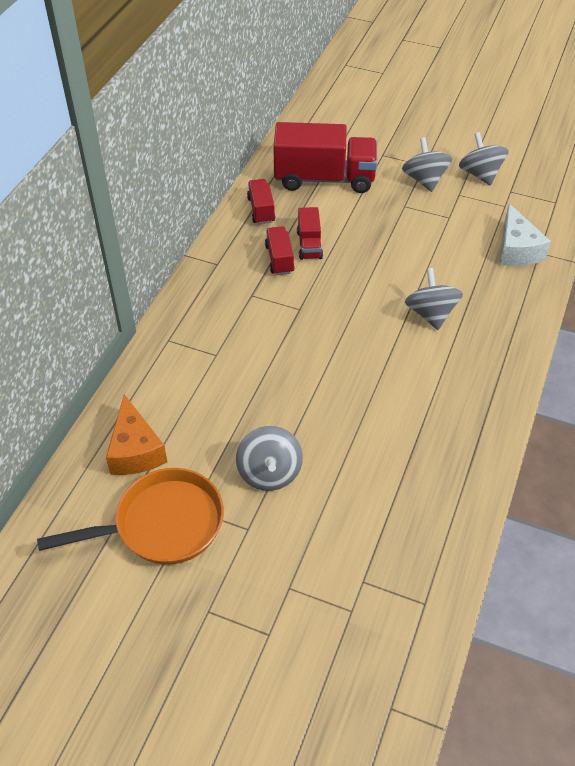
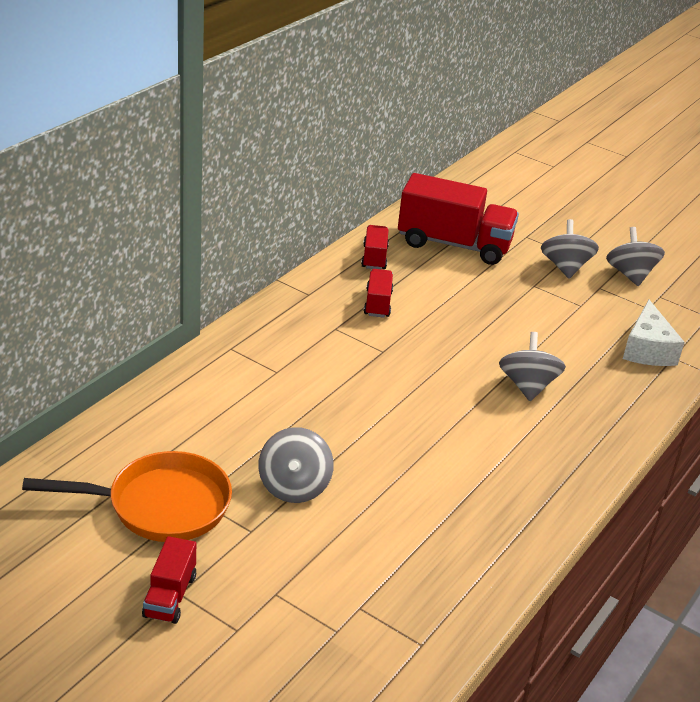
camera: 10 degrees right, 15 degrees down
orange cheese [106,394,167,475] -> none
red truck [297,207,323,260] -> red truck moved to [142,536,196,624]

